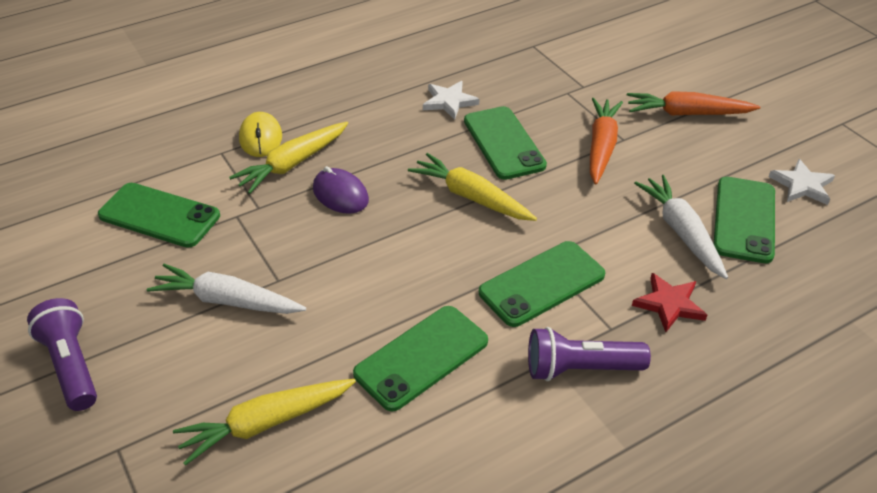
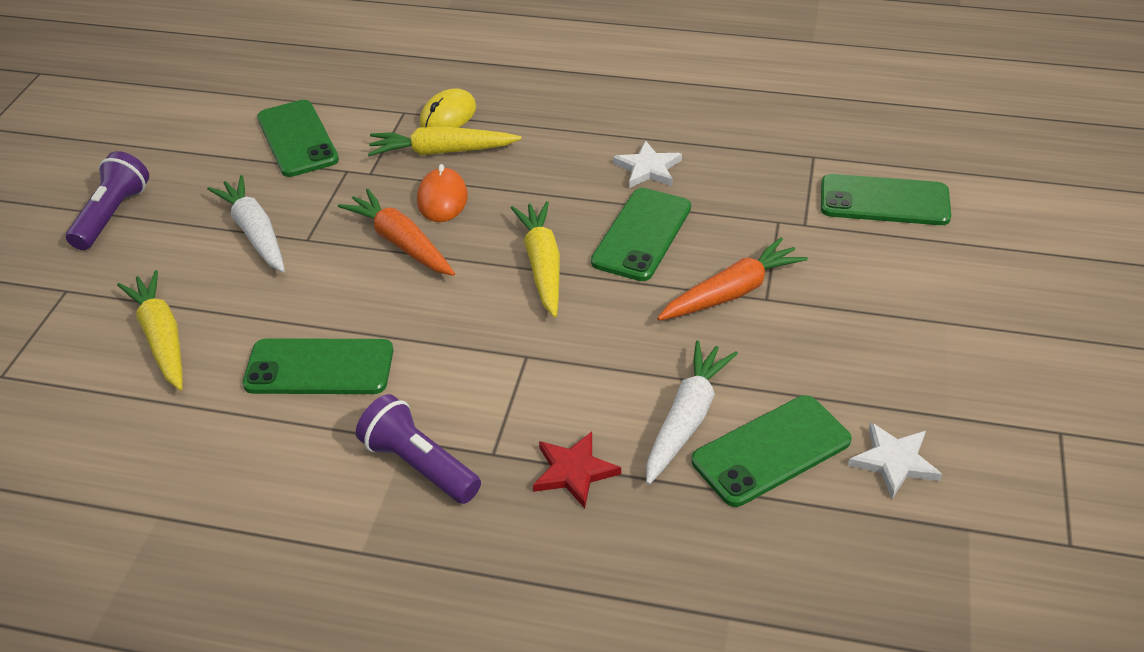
camera: 45 degrees right, 0 degrees up
yellow carrot [173,379,356,466] -> yellow carrot turned 45 degrees clockwise [117,270,183,390]
purple mouse [313,166,369,214] -> orange mouse [417,164,468,222]
green phone [479,241,605,327] -> green phone moved to [821,174,951,225]
orange carrot [627,91,761,115] -> orange carrot moved to [338,189,455,276]

